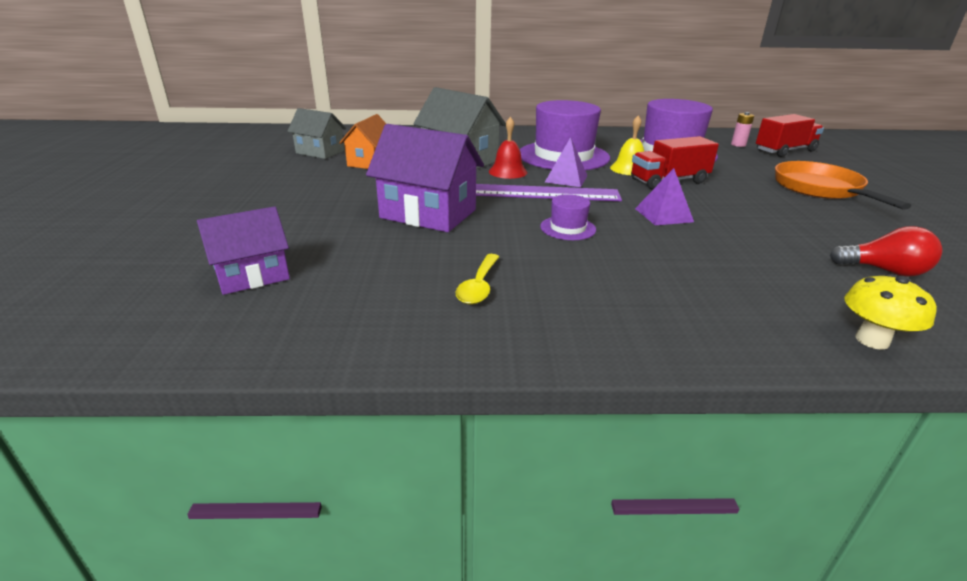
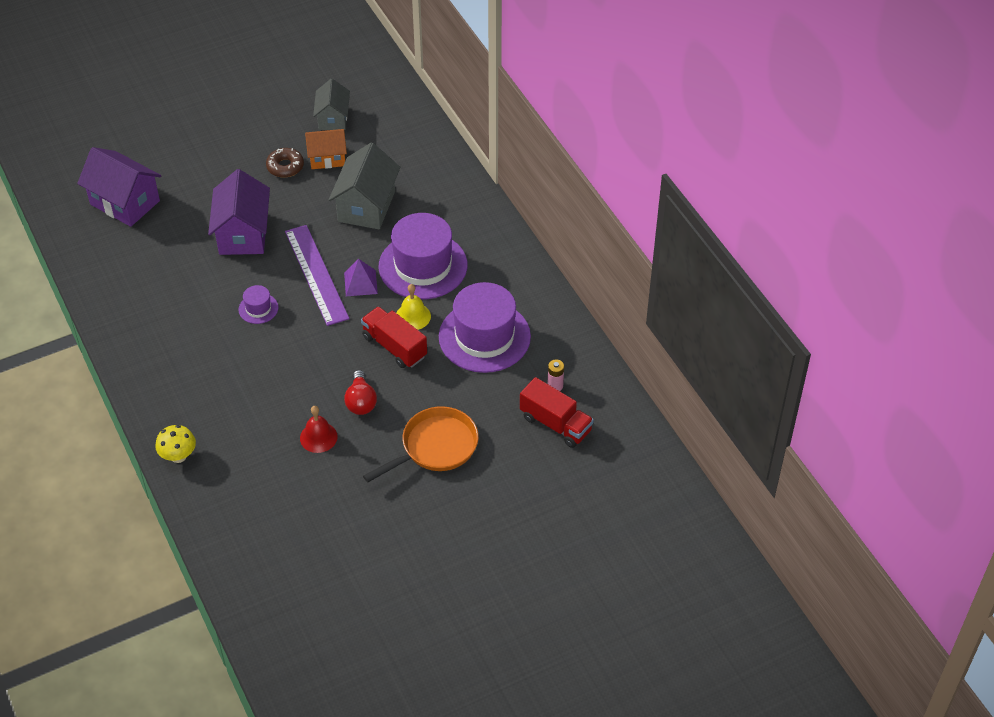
camera: 65 degrees right, 20 degrees up
purple house [197,206,290,295] -> purple house [77,147,161,227], size x1.57
yellow spoon [455,254,499,305] -> none
red bell [489,117,527,179] -> red bell moved to [300,406,338,453]
purple pyramid [635,168,694,225] -> none
red light bulb [830,226,942,277] -> red light bulb moved to [344,370,377,415]
none -> brown donut [266,148,304,177]

